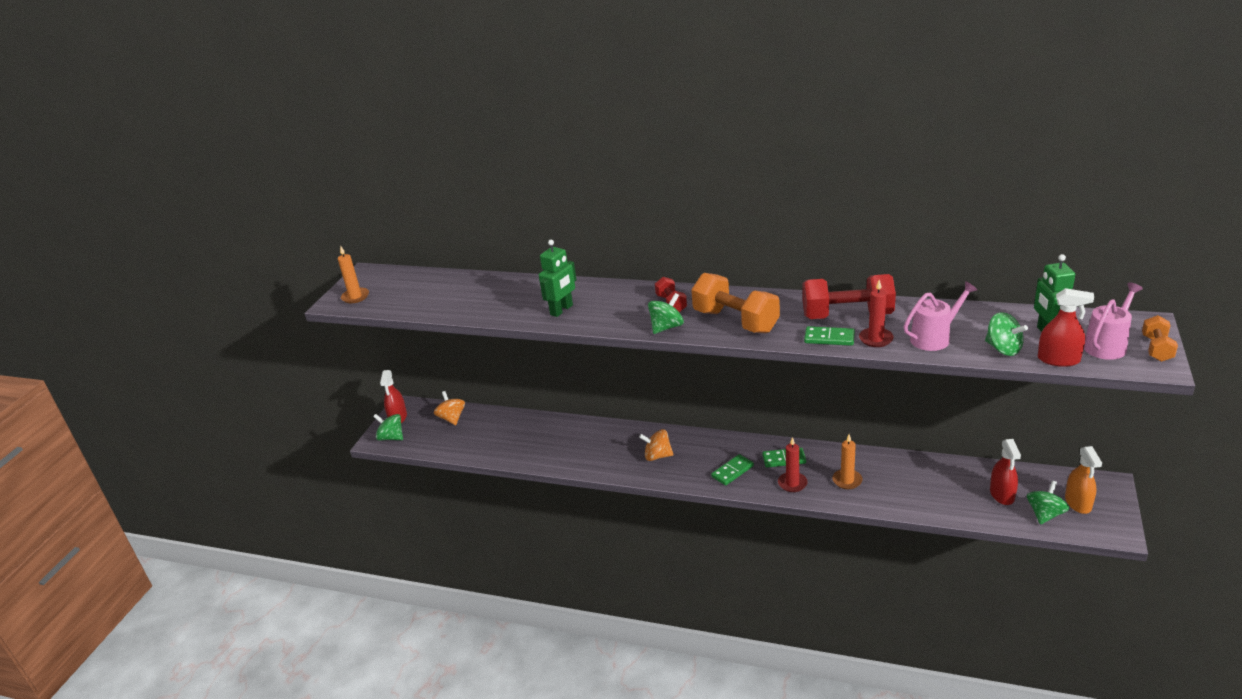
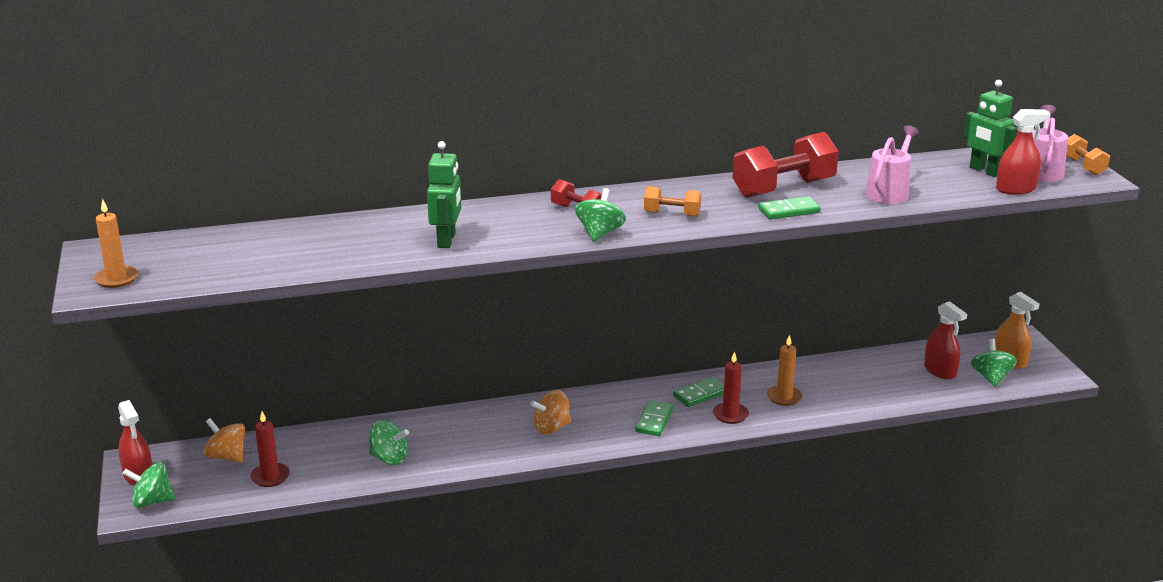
camera: 35 degrees left, 5 degrees down
orange dumbbell [691,273,780,333] -> orange dumbbell [644,186,701,217], size x0.52
red candle [859,280,894,347] -> red candle moved to [250,411,290,487]
green spinning top [985,312,1028,356] -> green spinning top moved to [369,420,409,465]

